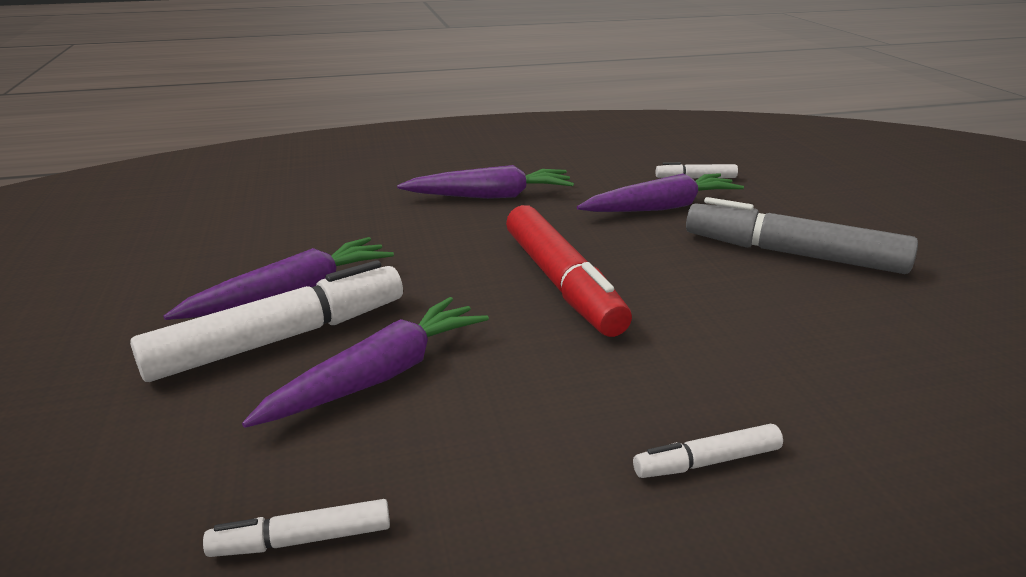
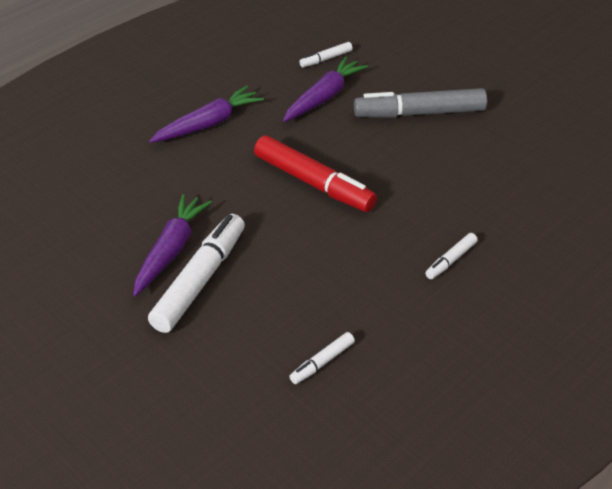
camera: 30 degrees left, 15 degrees up
purple carrot [242,297,489,428] -> none

